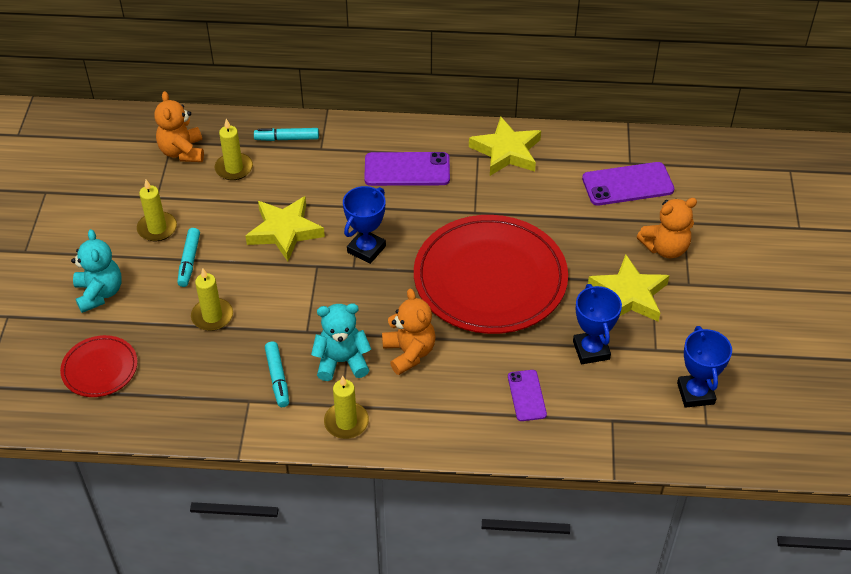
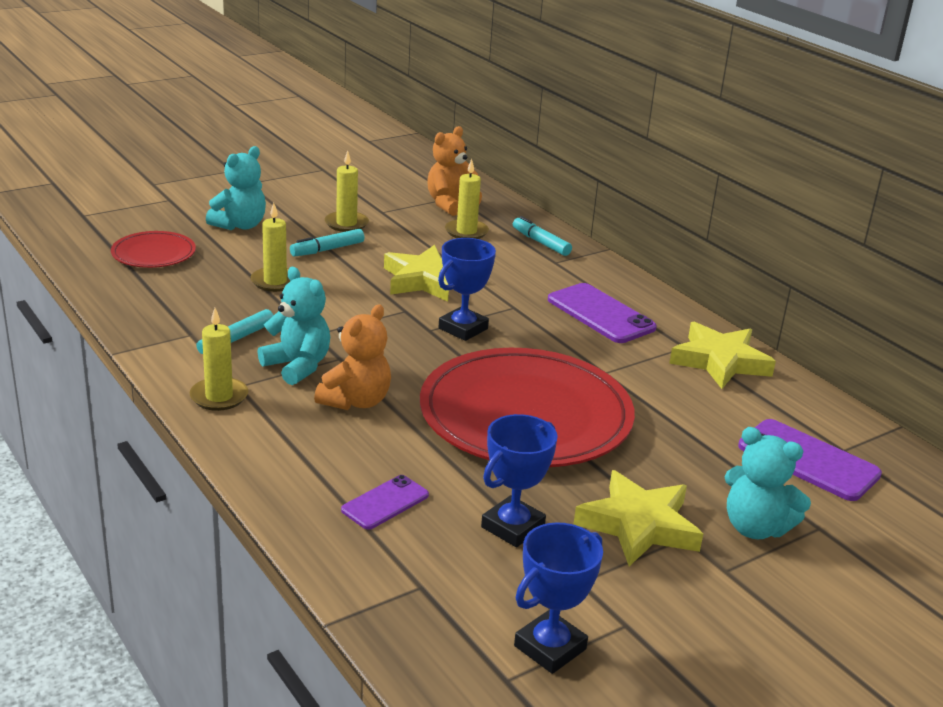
camera: 50 degrees right, 20 degrees down
blue trophy [343,186,386,264] -> blue trophy turned 45 degrees counterclockwise [438,238,496,341]
orange teddy bear [637,198,697,258] -> turquoise teddy bear [725,427,811,539]

